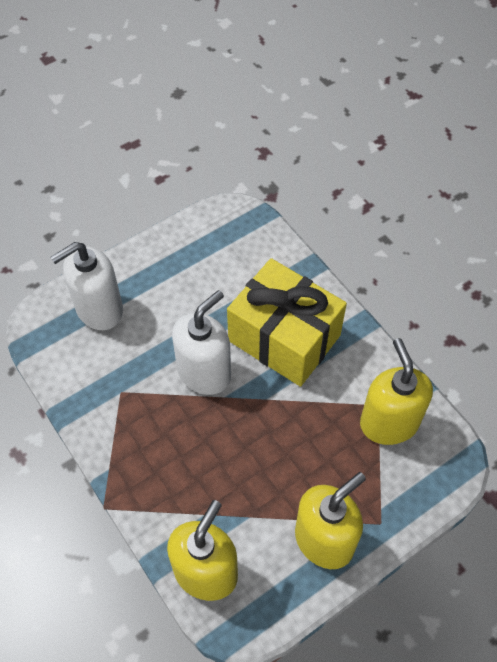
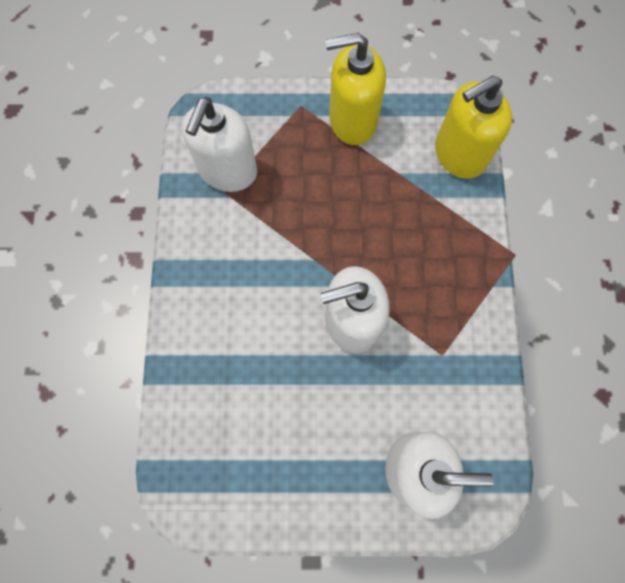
camera: 145 degrees left, 15 degrees up
yellow gift [227,258,347,387] -> none
yellow soap dispenser [360,338,433,445] -> white soap dispenser [182,97,257,192]

